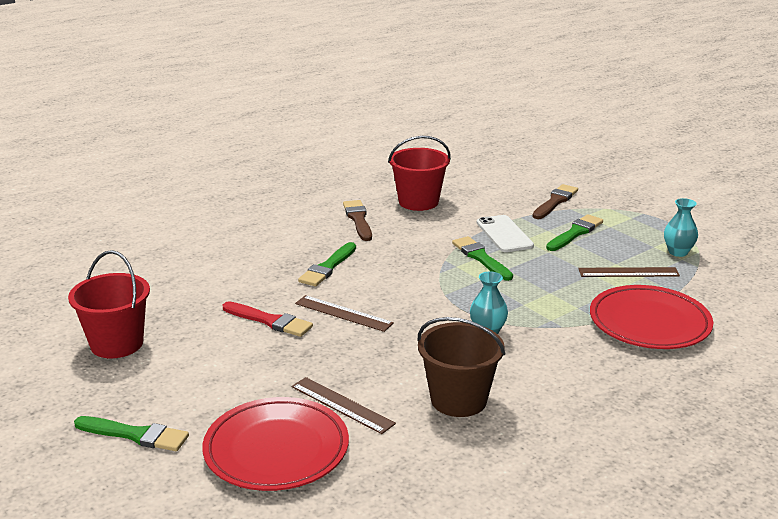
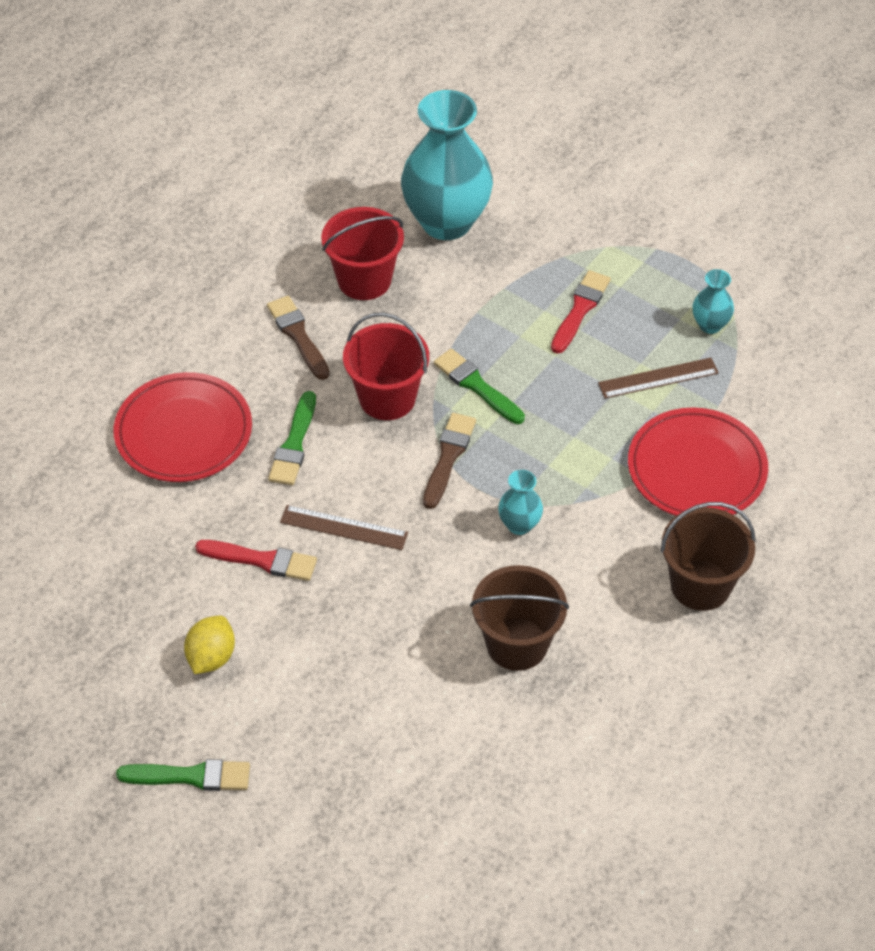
camera: 15 degrees left, 25 degrees up
red bucket [68,250,150,358] -> red bucket moved to [343,312,429,420]
red plate [202,397,349,491] -> red plate moved to [114,372,252,482]
brown ruler [292,377,396,434] -> none
white phone [477,215,534,252] -> none
brown brush [532,184,578,219] -> brown brush moved to [423,413,476,509]
green brush [546,214,603,251] -> red brush [551,270,611,354]
none -> yellow lemon [184,616,235,674]
none -> turquoise vase [401,90,493,240]
none -> brown bucket [661,502,756,611]

